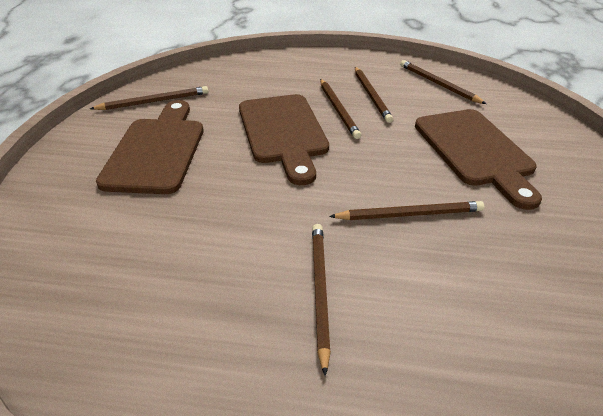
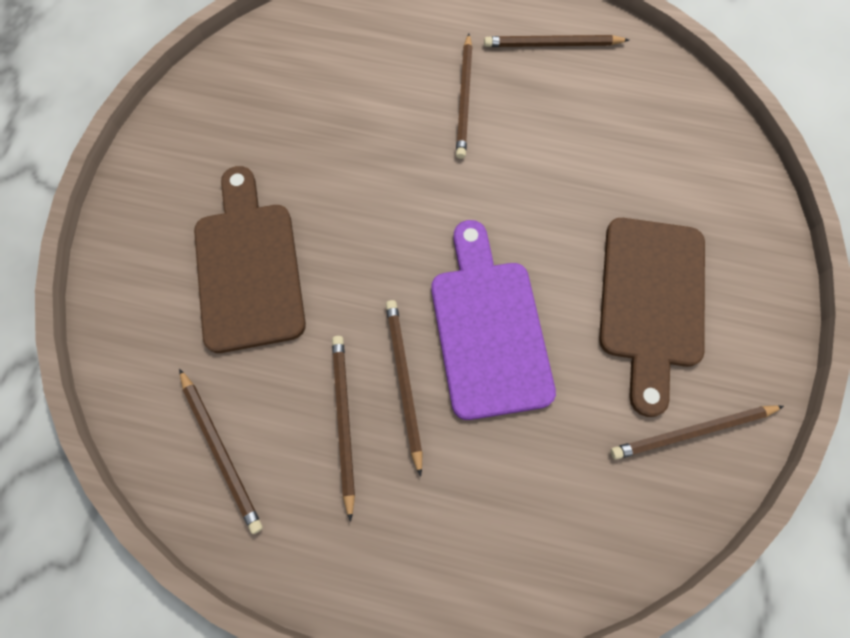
camera: 175 degrees left, 30 degrees up
brown cutting board [239,94,329,185] -> purple cutting board [431,220,556,420]
brown pencil [329,201,484,220] -> brown pencil moved to [484,35,629,47]

